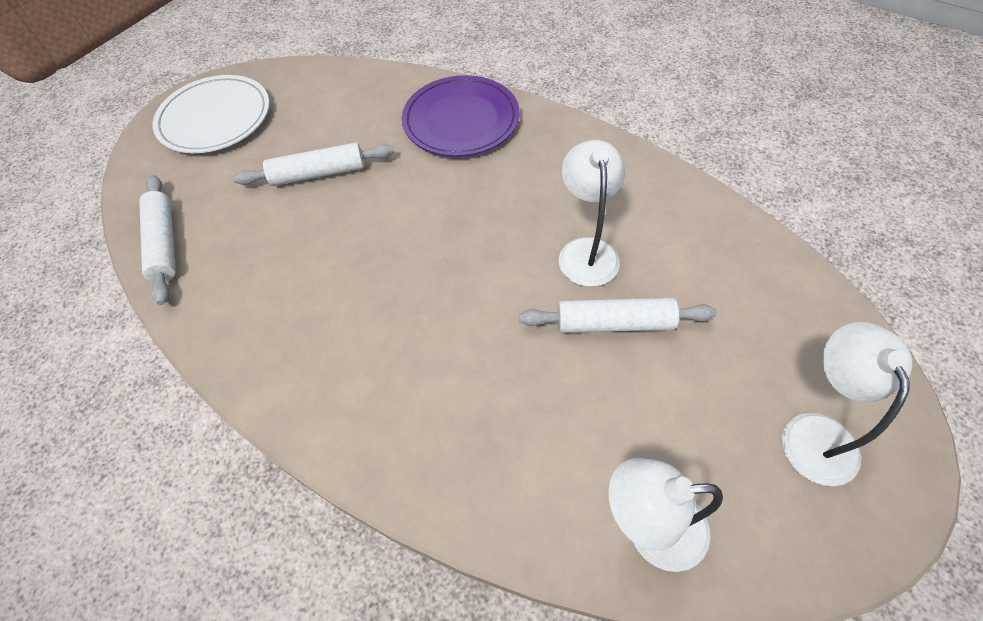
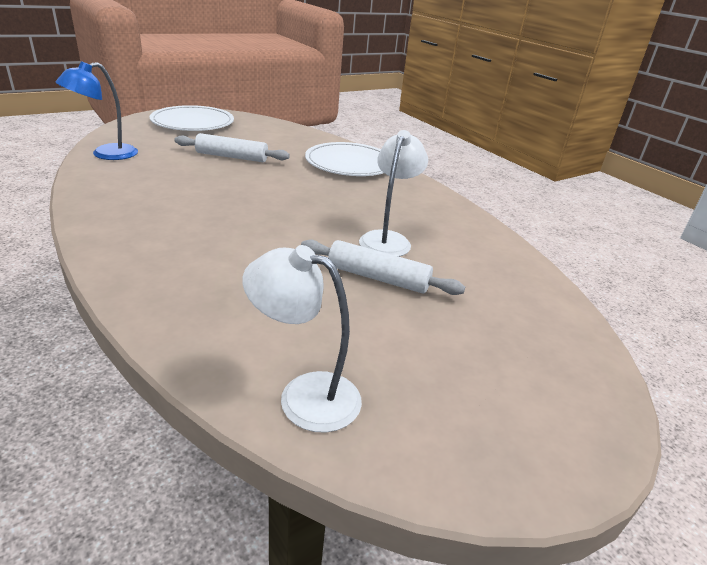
camera: 15 degrees right, 25 degrees down
white rolling pin [139,175,176,305] -> blue lamp [55,61,138,160]
purple plate [402,75,520,157] -> white plate [305,142,383,176]
white lamp [782,322,912,486] -> none

